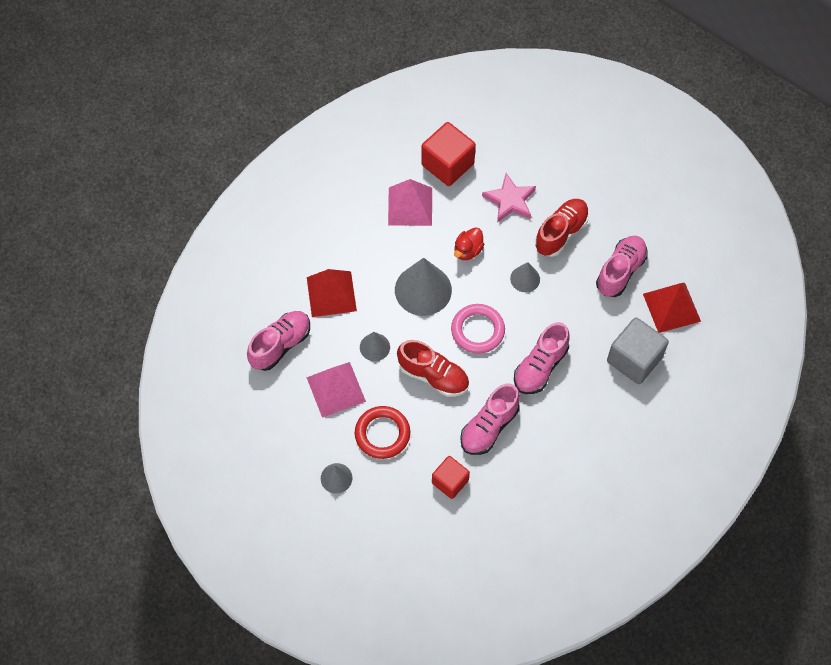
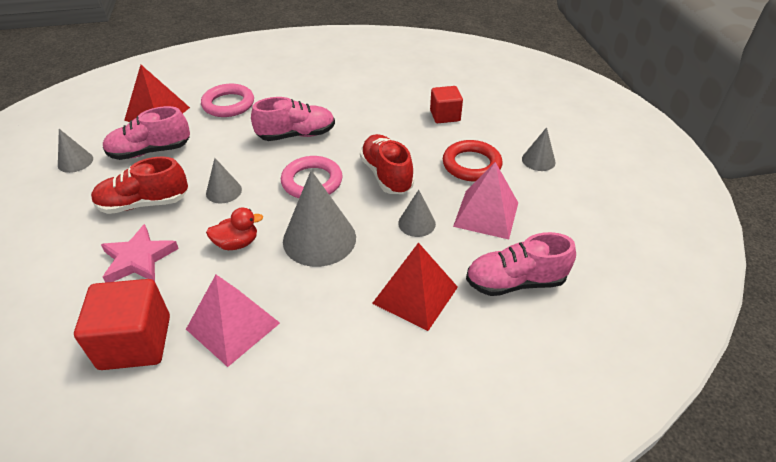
camera: 140 degrees left, 20 degrees down
pink shoe [460,383,520,455] -> none
grey cube [607,317,669,384] -> pink ring [201,84,254,117]
none -> grey cone [58,129,93,173]

